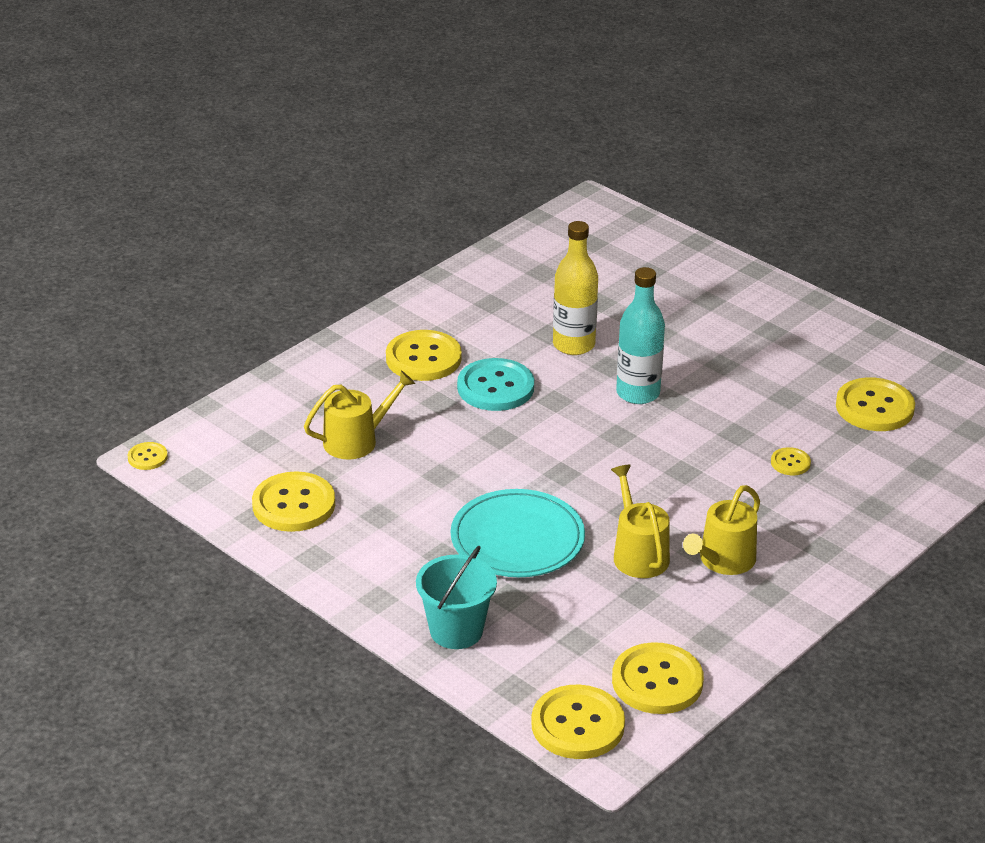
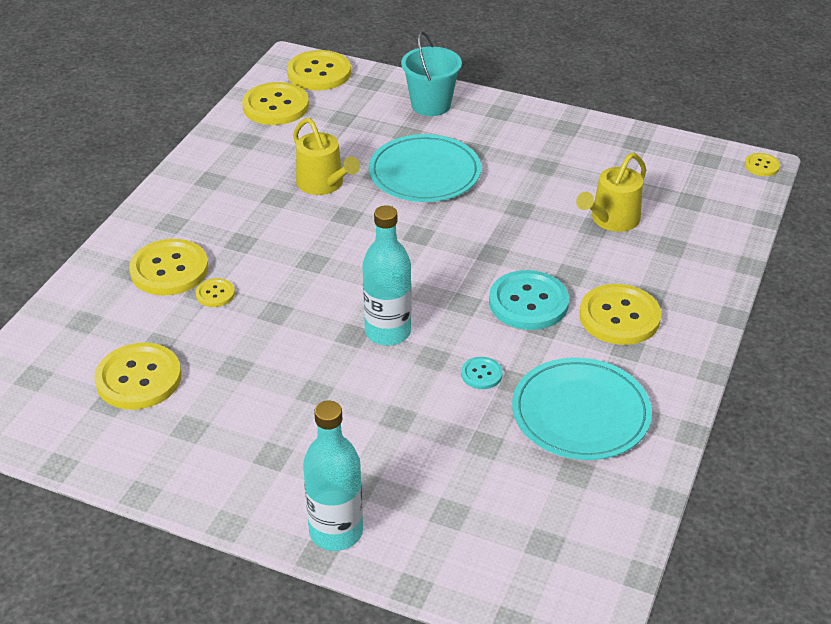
camera: 160 degrees right, 5 degrees up
yellow button [252,471,335,532] -> yellow button moved to [129,239,208,295]
yellow bottle [553,221,598,355] -> turquoise button [461,357,503,389]
yellow watering can [683,485,760,575] -> none
none -> turquoise bottle [303,401,363,551]
none -> turquoise plate [512,357,652,460]

